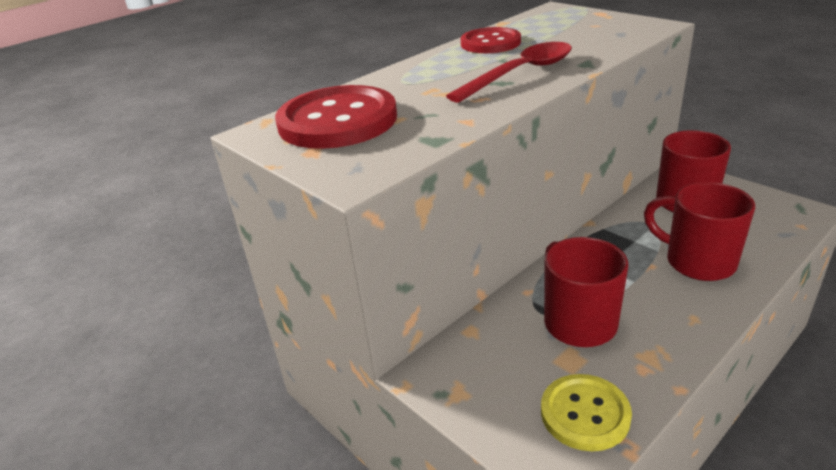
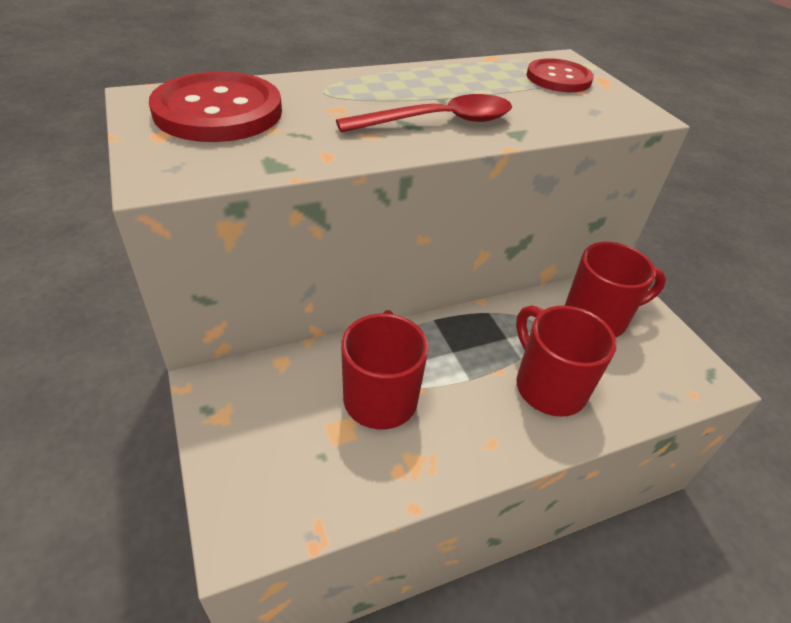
camera: 15 degrees right, 10 degrees up
red button [461,27,521,53] -> red button moved to [527,58,594,92]
yellow button [541,374,632,451] -> none

